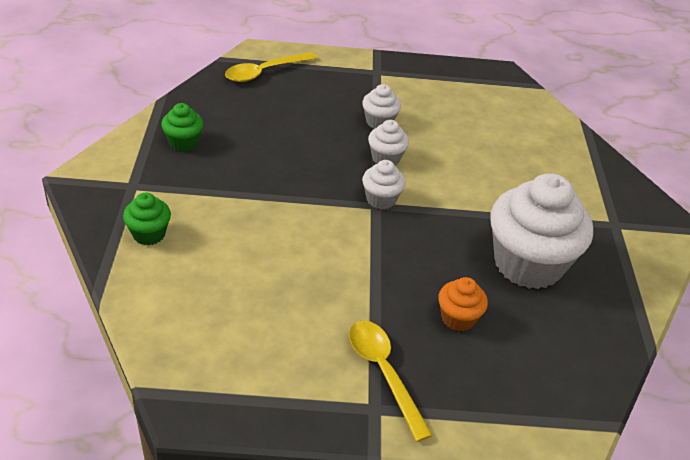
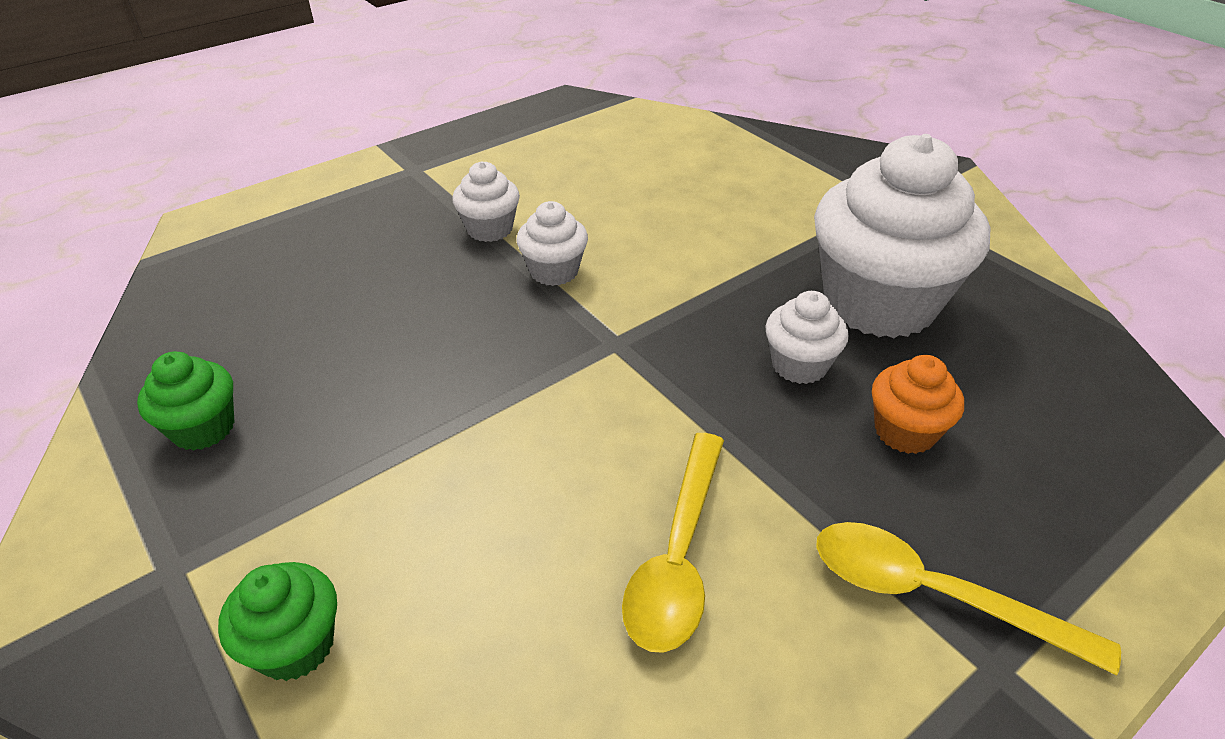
camera: 35 degrees left, 0 degrees up
yellow spoon [225,52,317,82] -> yellow spoon moved to [622,433,724,653]
white cupcake [362,160,406,209] -> white cupcake moved to [766,291,849,384]

